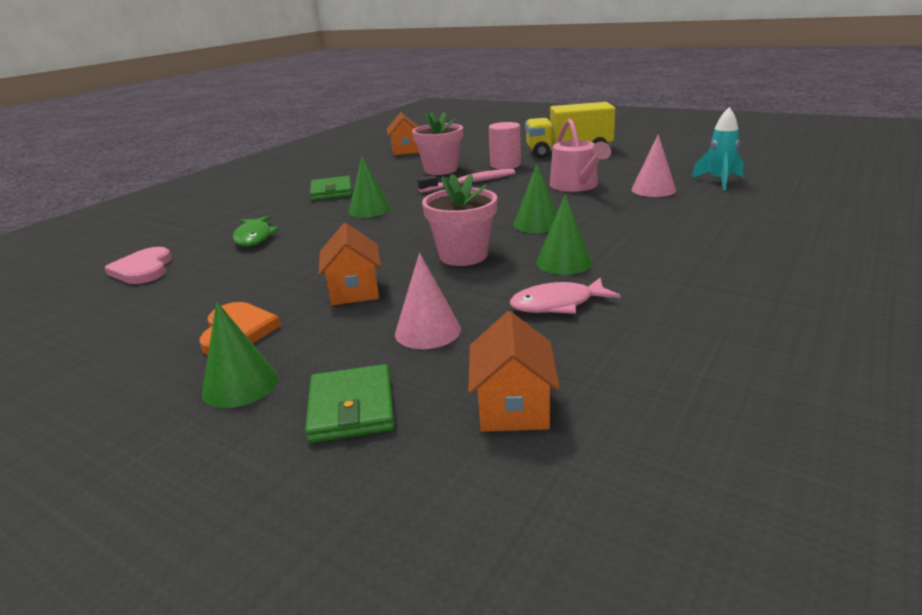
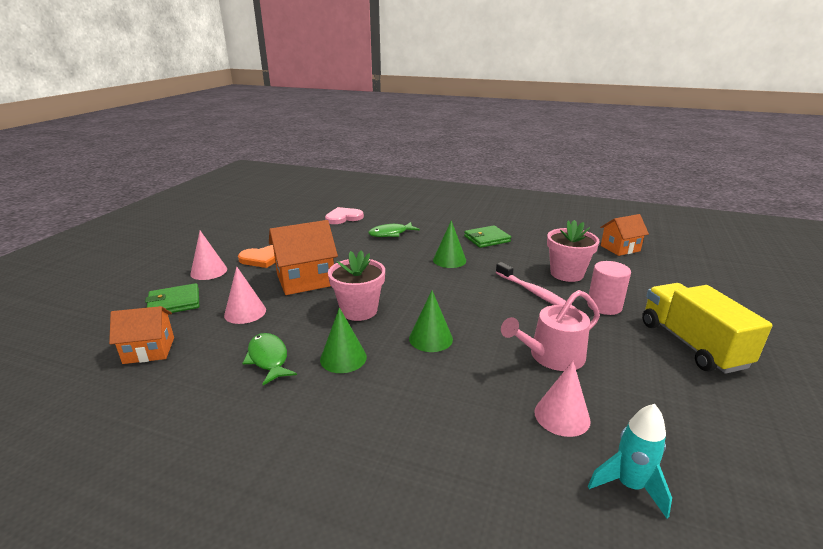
camera: 75 degrees right, 0 degrees up
green cone [202,301,278,408] -> pink cone [190,231,227,280]
orange house [318,223,381,305] -> orange house [269,220,338,295], size x1.55
pink fish [510,278,621,314] -> green fish [242,333,297,385]

